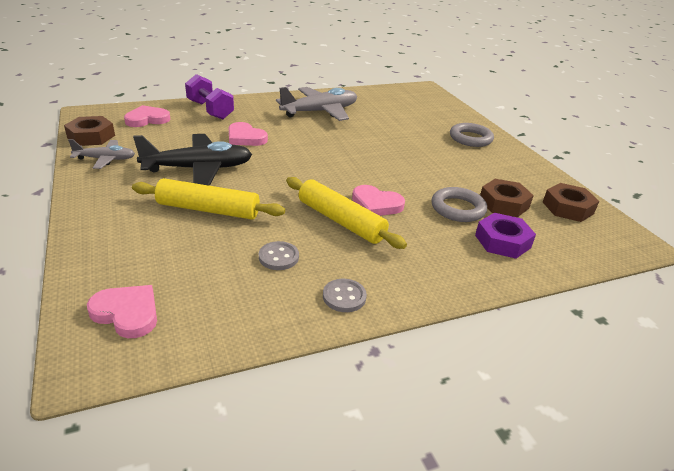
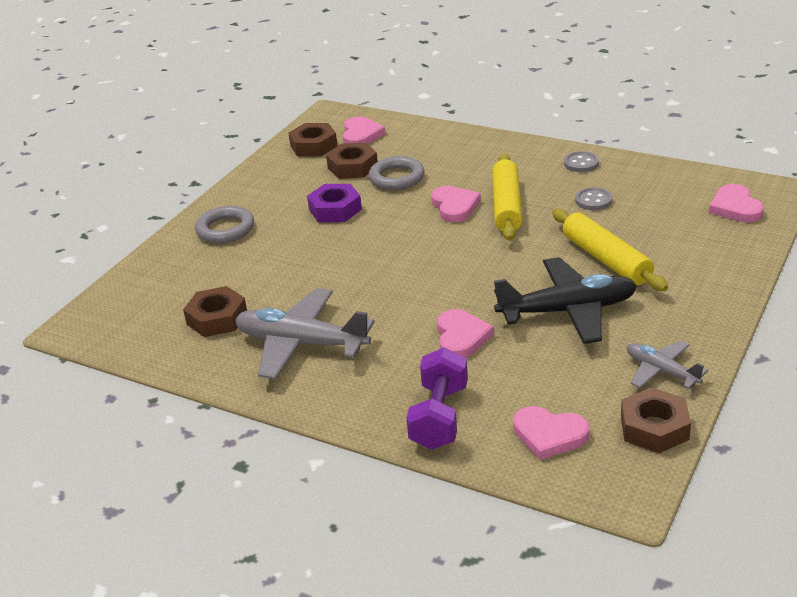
camera: 125 degrees left, 0 degrees up
black plane [133,134,252,186] -> black plane turned 135 degrees clockwise [494,257,637,344]
purple nut [475,213,536,259] -> purple nut moved to [307,184,362,222]
none -> brown nut [183,286,247,337]
none -> pink heart [343,117,386,144]

